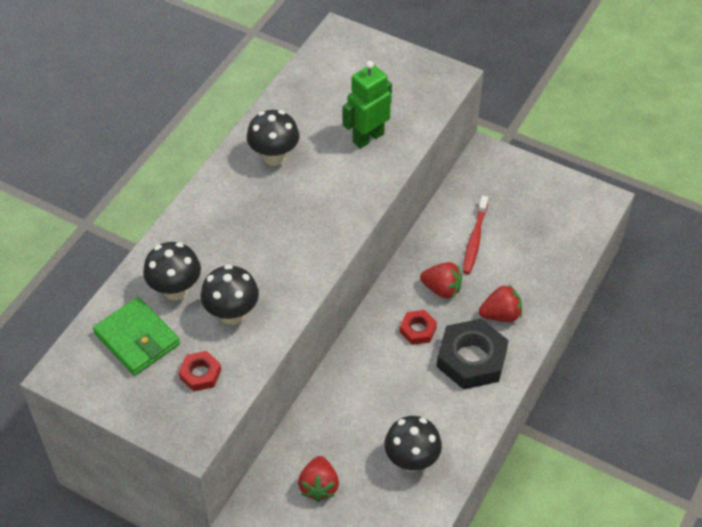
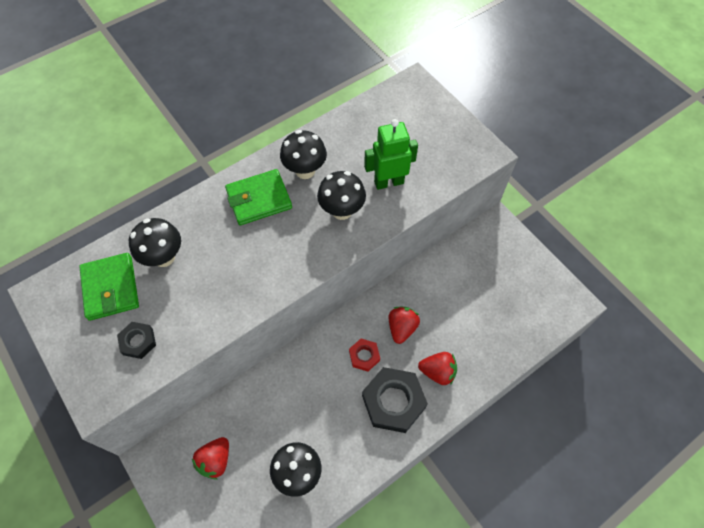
camera: 25 degrees right, 10 degrees up
red nut [179,351,221,392] -> black nut [117,322,156,359]
black mushroom [201,264,259,325] -> black mushroom moved to [317,171,366,220]
red strawberry [420,262,462,299] -> red strawberry turned 120 degrees counterclockwise [389,307,420,344]
red toothbrush [463,196,488,274] -> none
none -> green wallet [225,169,292,225]

